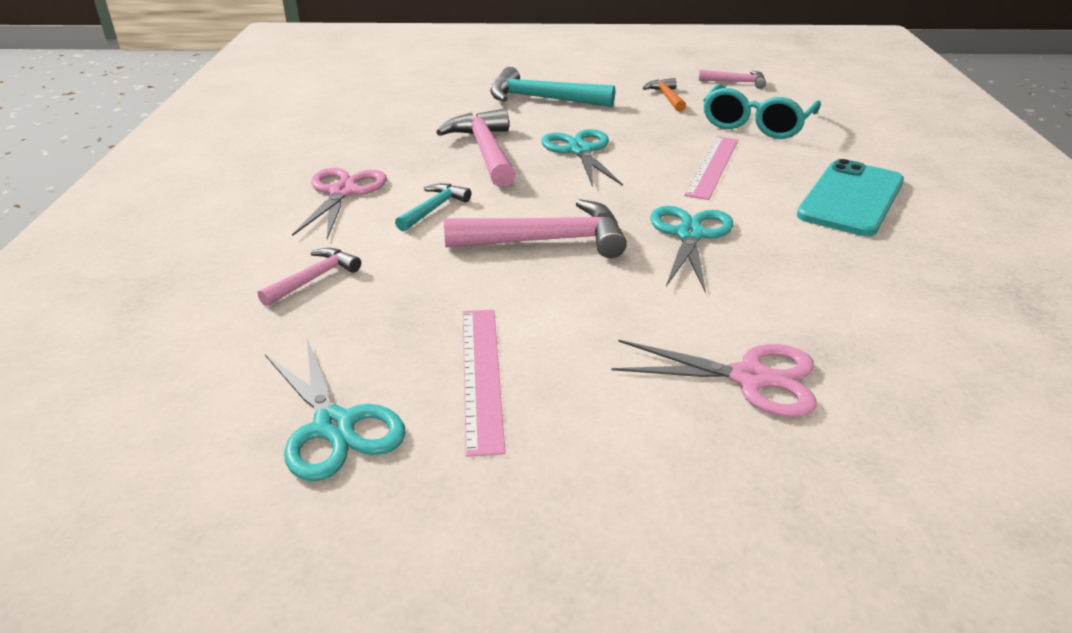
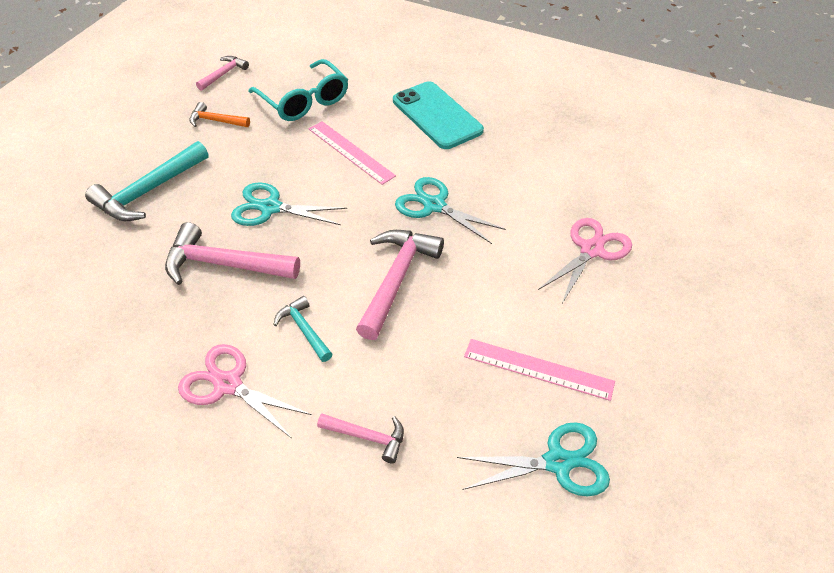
camera: 65 degrees left, 15 degrees up
pink hammer [258,248,361,307] -> pink hammer turned 135 degrees clockwise [317,414,404,463]

